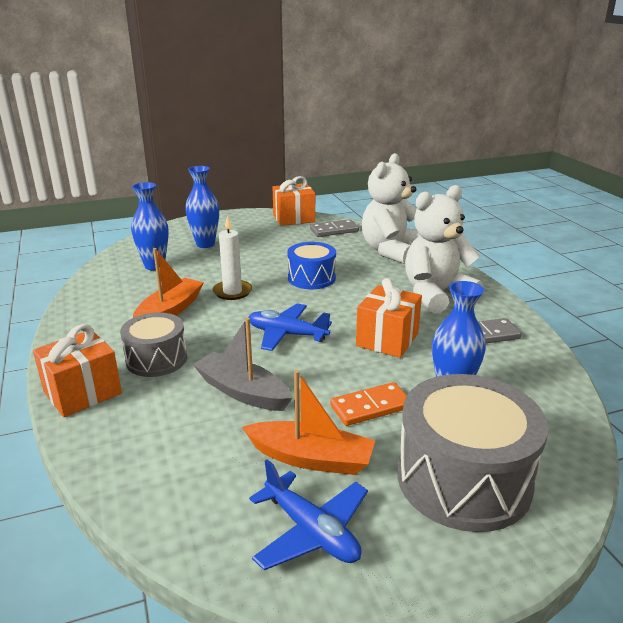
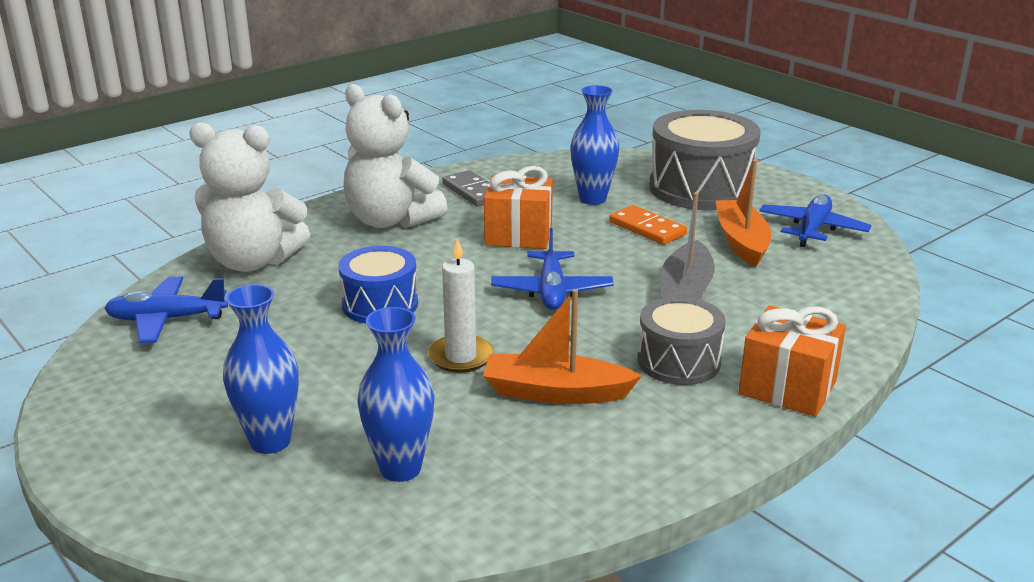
camera: 110 degrees left, 0 degrees up
orange gift [273,176,315,226] -> none
grey domino [310,219,359,237] -> blue plane [104,276,228,343]

